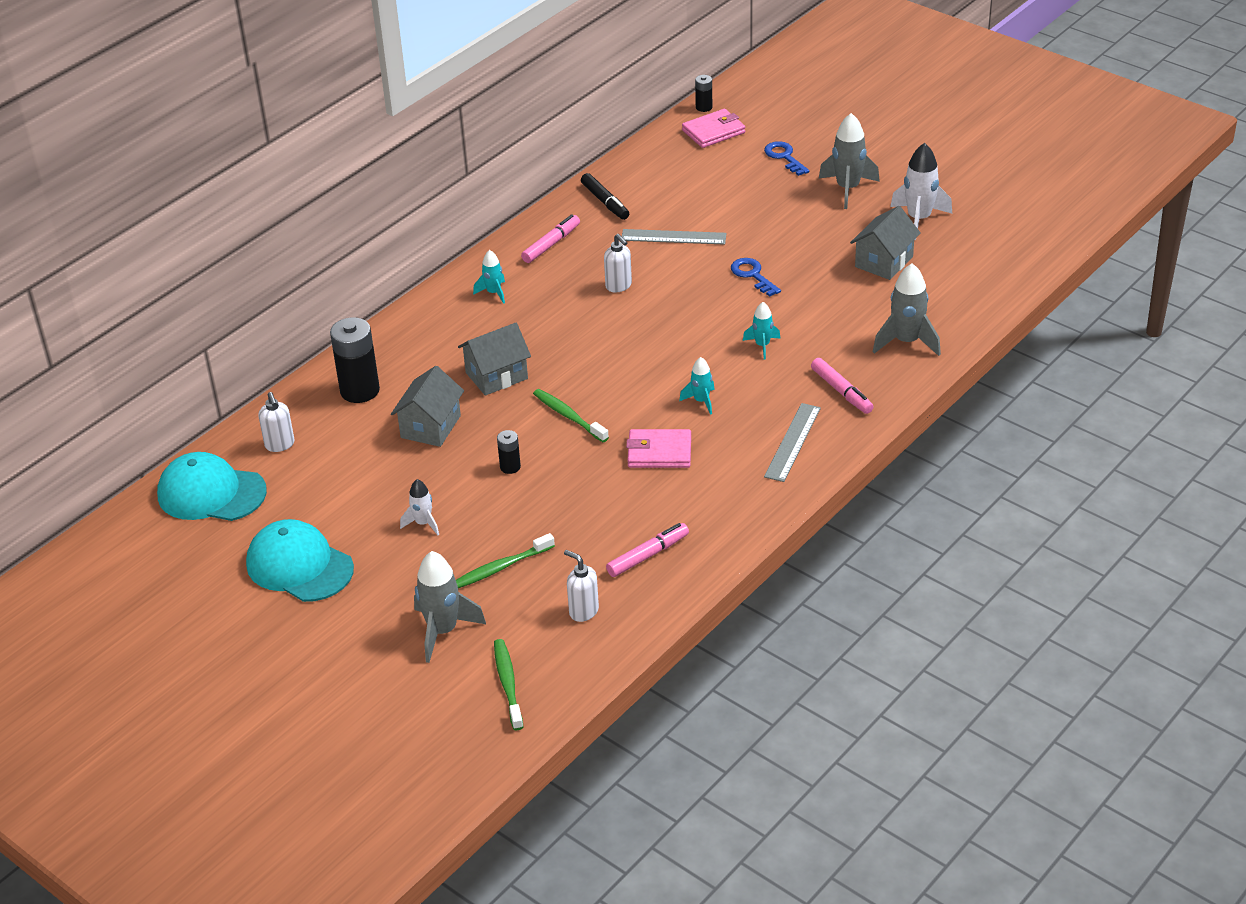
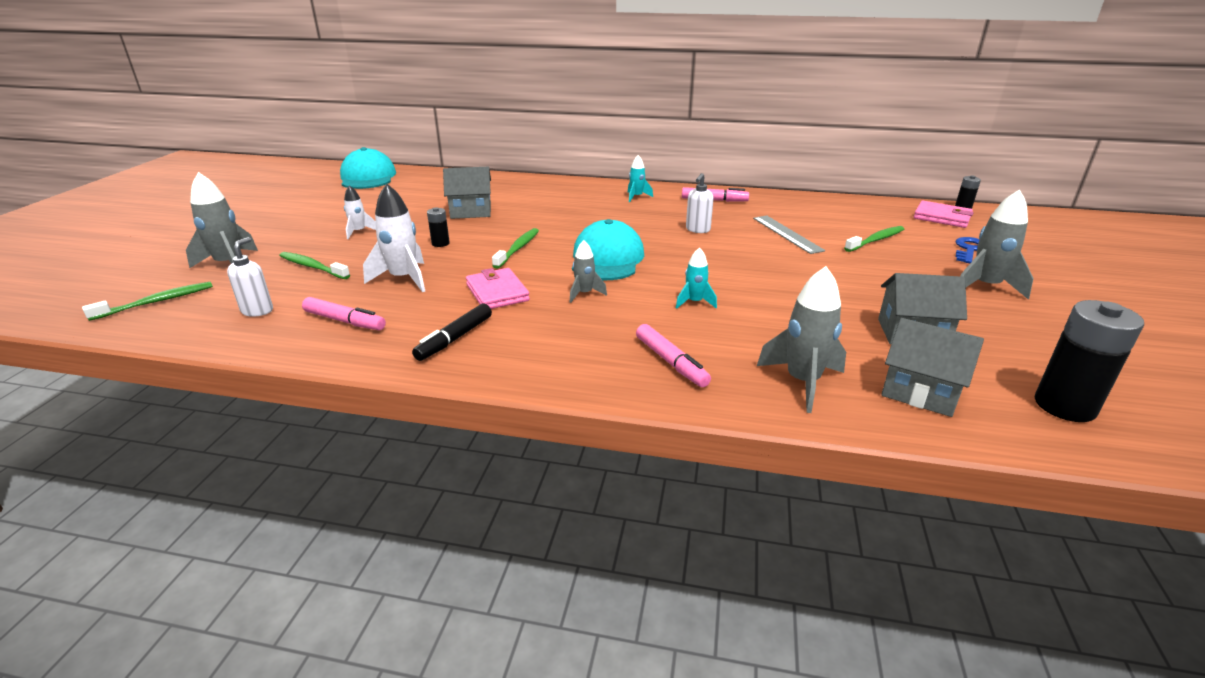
camera: 60 degrees right, 10 degrees down
turquoise cap [246,519,354,602] -> turquoise cap moved to [572,219,644,280]
white soap dispenser [259,392,295,452] -> none
black battery [330,317,380,403] -> black battery moved to [1035,300,1144,422]
grey house [458,322,531,396] -> grey house moved to [881,318,984,417]
black marker [581,173,629,220] -> black marker moved to [412,304,492,361]
turquoise rocket [679,357,715,415] -> grey rocket [570,240,607,303]
blue key [731,258,781,297] -> none
grey ruler [764,403,821,482] -> none
pink marker [811,358,874,414] -> pink marker turned 60 degrees counterclockwise [636,324,711,387]
white rocket [890,143,952,240] -> white rocket moved to [363,183,425,292]
none -> green toothbrush [844,226,904,252]

